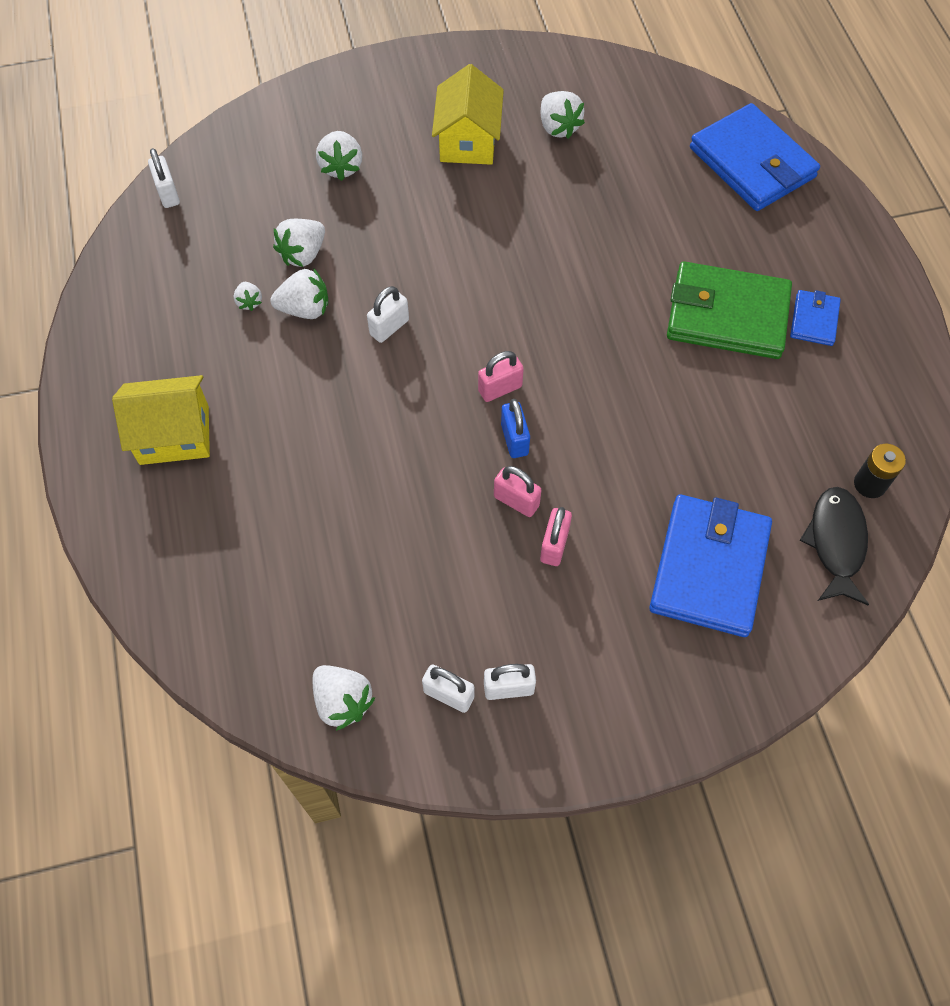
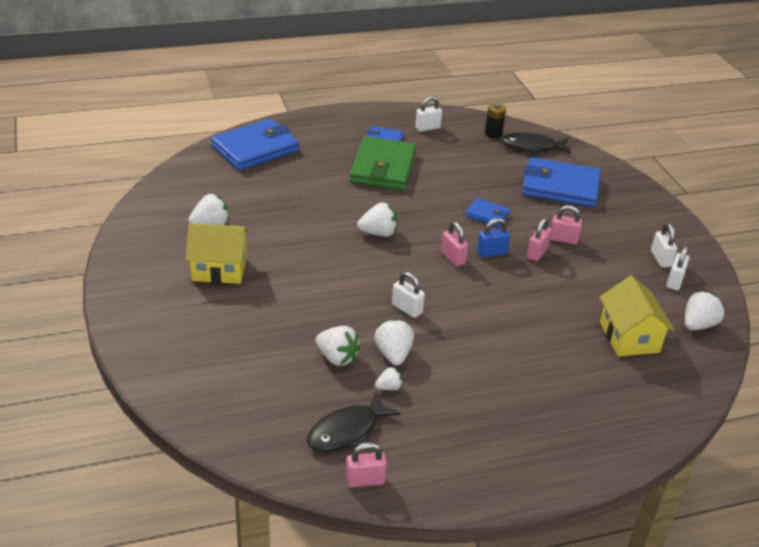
camera: 95 degrees left, 25 degrees down
yellow house [112,375,210,465] -> yellow house moved to [600,275,674,356]
white padlock [148,148,180,208] -> white padlock moved to [415,96,442,132]
white strawberry [316,131,362,181] -> white strawberry moved to [357,202,397,237]
none -> black fish [307,392,400,452]
none -> pink padlock [346,442,387,488]
none -> blue wallet [465,198,510,227]

